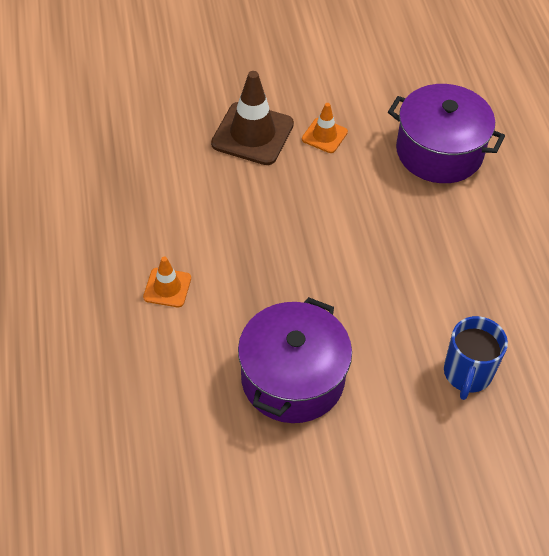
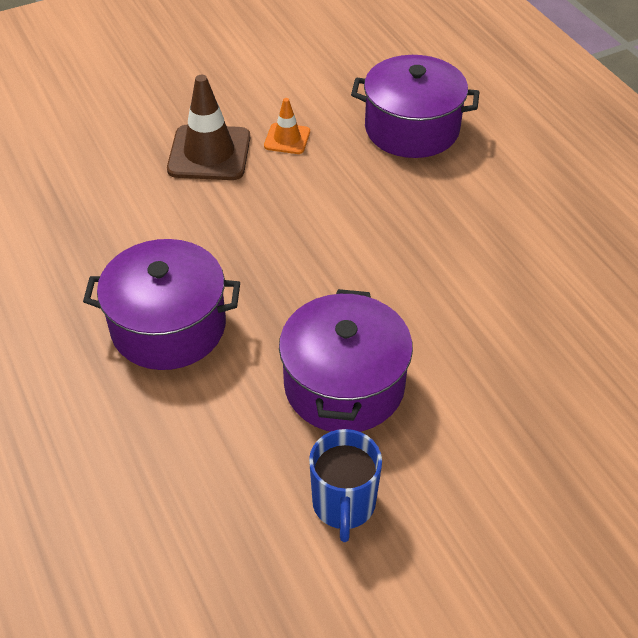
camera: 15 degrees left, 5 degrees down
orange traffic cone [143,257,191,307] -> purple pot [83,239,240,370]
blue mug [444,316,508,400] -> blue mug moved to [309,429,382,542]

